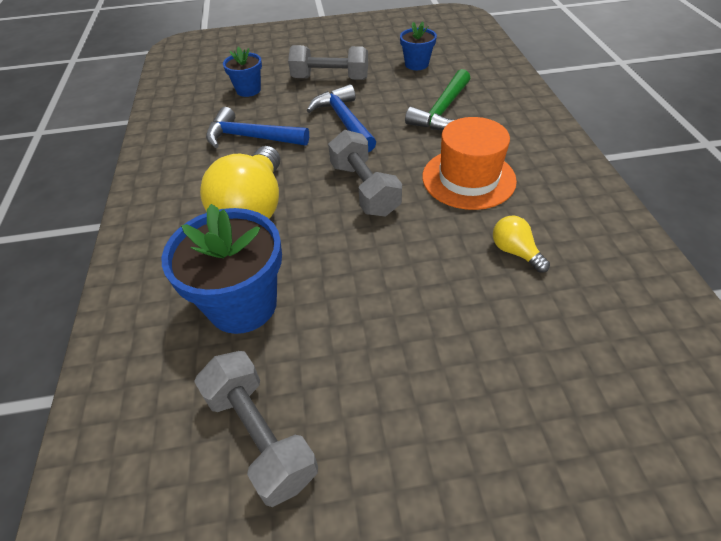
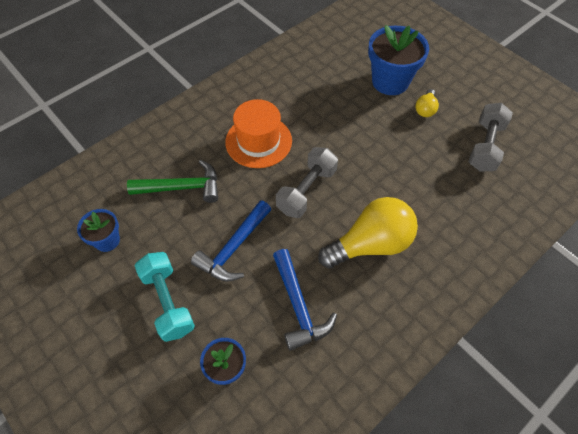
camera: 125 degrees left, 10 degrees up
blue flower pot [162,204,282,334] -> blue flower pot moved to [368,25,429,95]
grey dumbbell [288,45,368,80] -> turquoise dumbbell [135,252,195,342]
yellow light bulb [493,216,550,273] -> yellow light bulb moved to [415,89,439,117]

